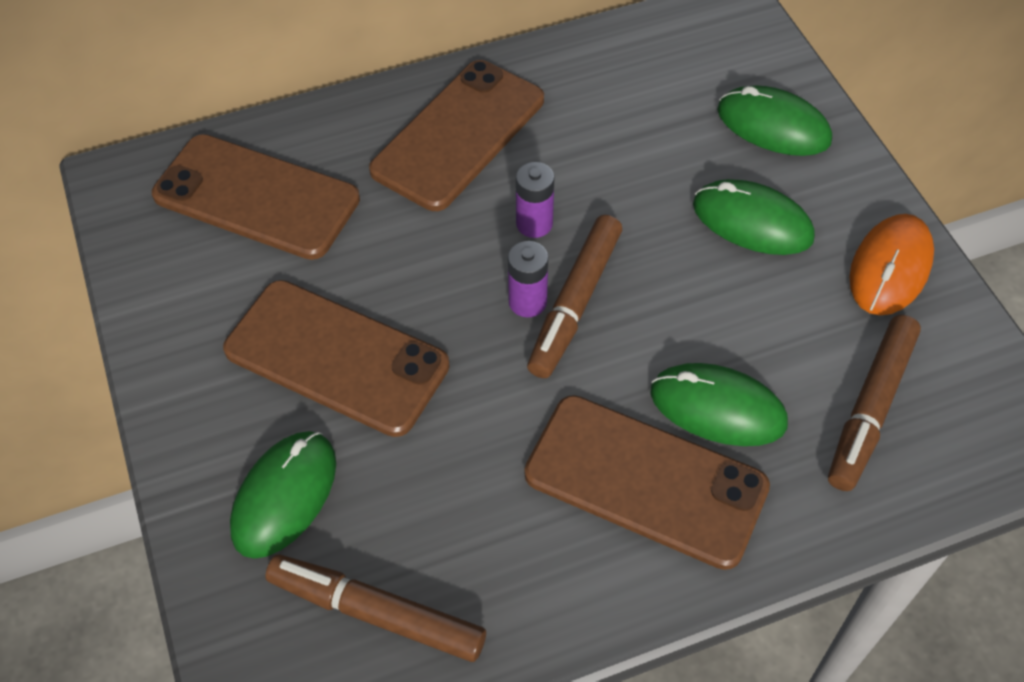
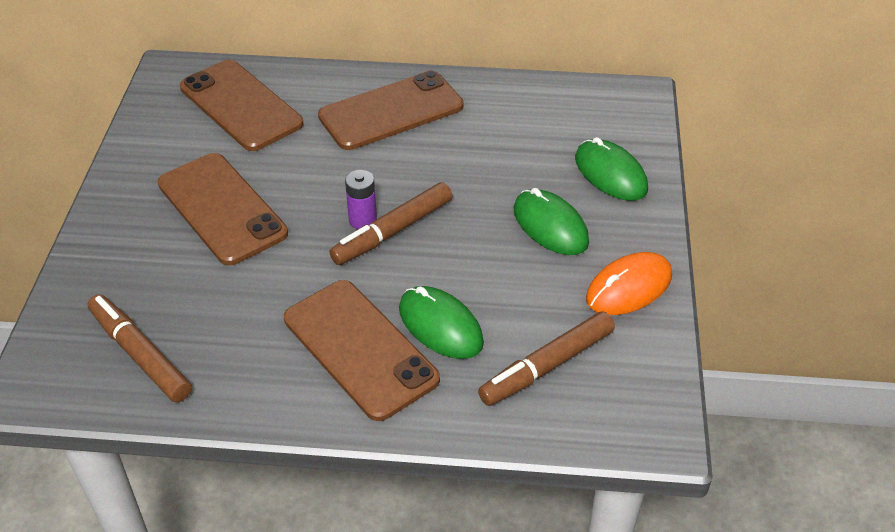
camera: 25 degrees right, 10 degrees down
green mouse [230,431,336,559] -> none
purple battery [516,162,554,238] -> none

